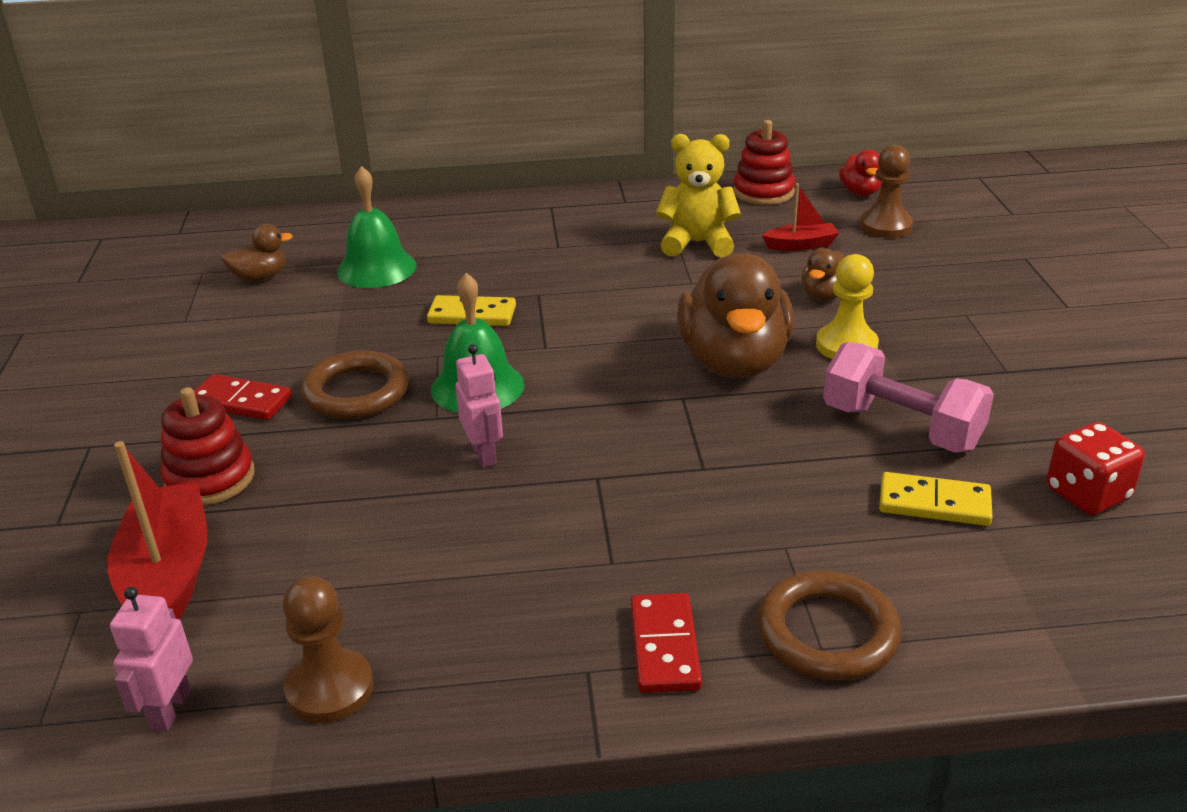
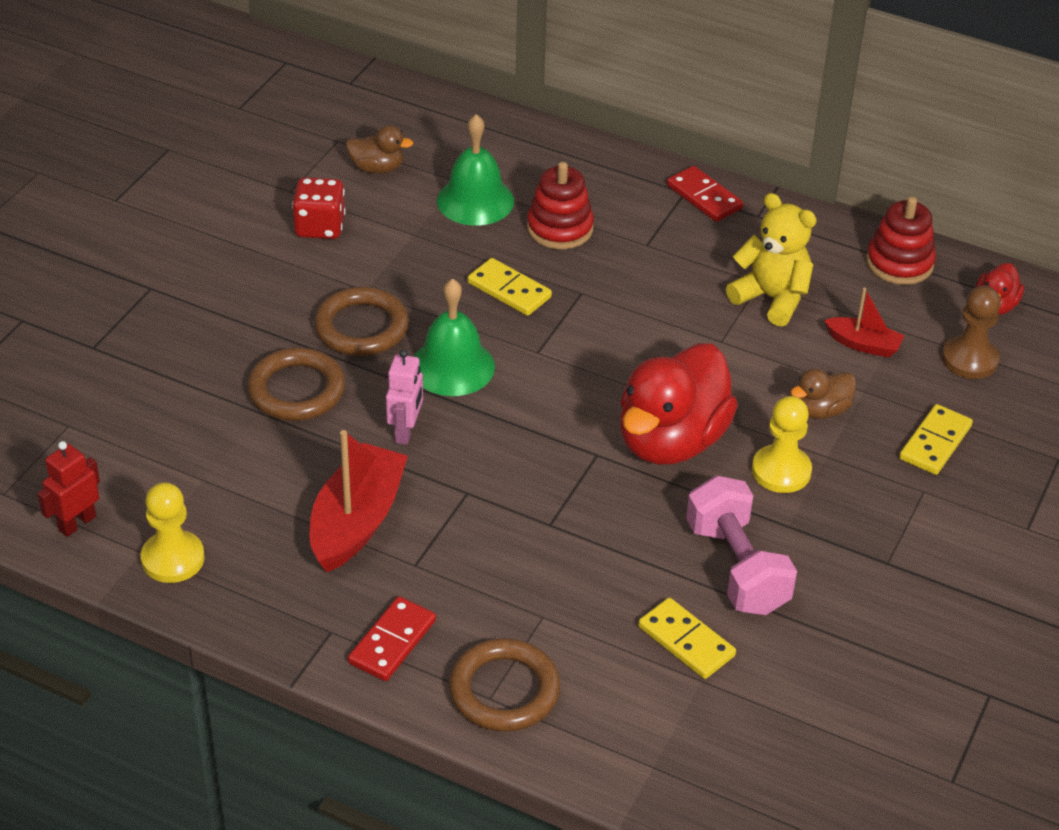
camera: 30 degrees right, 10 degrees up
red boat [108,441,207,620] -> red boat moved to [310,430,408,572]
pink robot [110,587,193,731] -> red robot [37,441,100,537]
red stacking toy [161,387,255,506] -> red stacking toy moved to [527,162,594,249]
red domino [194,374,292,420] -> red domino moved to [667,166,744,222]
brown pawn [283,576,374,723] -> yellow pawn [141,482,205,583]
brown duck [677,253,794,378] -> red duck [620,343,738,465]
red dice [1046,422,1145,515] -> red dice moved to [292,177,346,239]
none -> brown ring [247,348,345,421]
none -> yellow domino [899,404,973,475]

